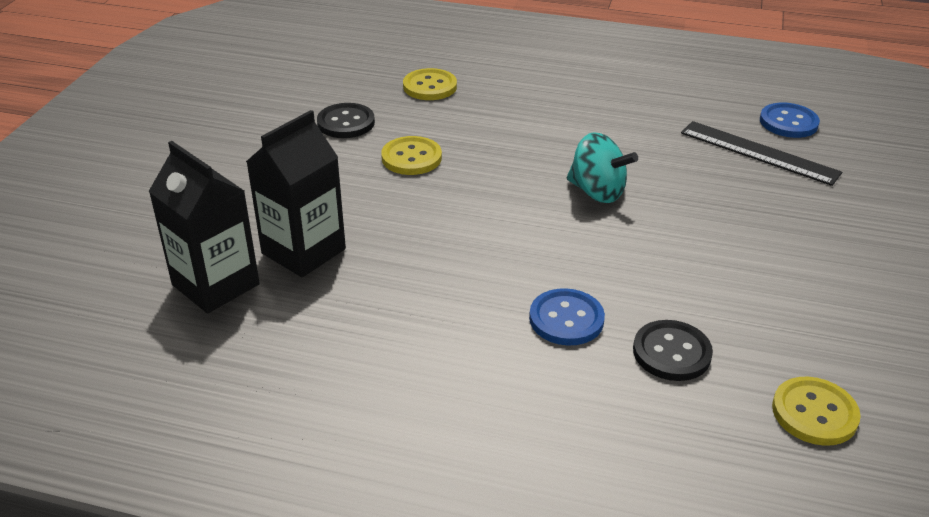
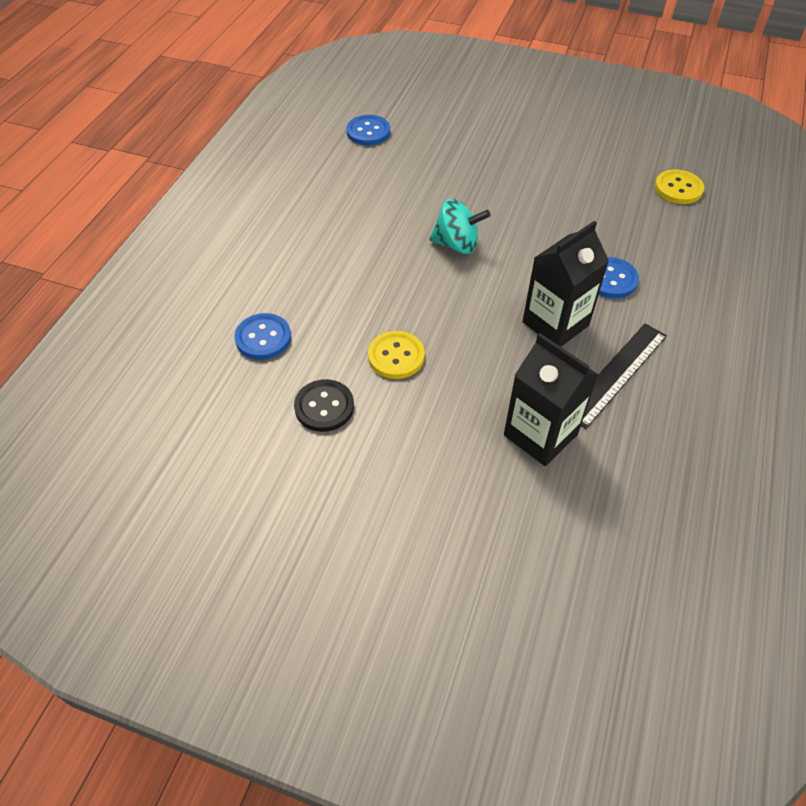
camera: 85 degrees left, 15 degrees up
black carton [149,141,260,314] -> black carton moved to [523,221,609,347]
yellow button [403,68,457,100] -> blue button [234,313,291,360]
turquoise spinning top [567,132,638,203] -> turquoise spinning top turned 60 degrees clockwise [429,199,491,254]
black button [633,320,713,381] -> none
black ruler [681,121,842,186] -> black ruler moved to [581,323,667,429]

